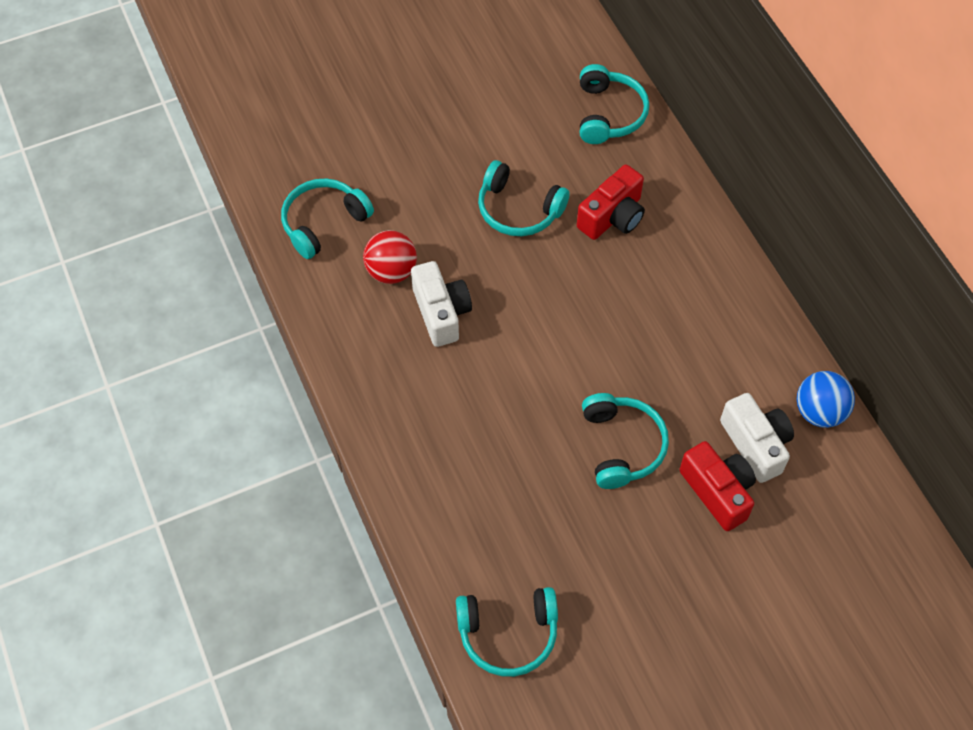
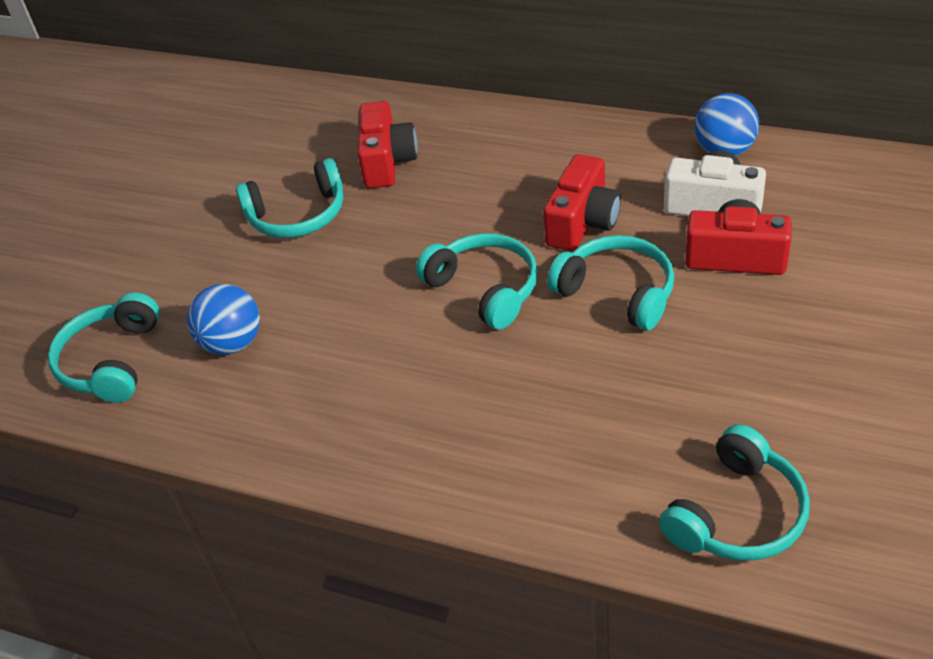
camera: 40 degrees left, 15 degrees down
red ball [363,230,417,284] -> blue ball [187,284,260,355]
white camera [411,261,472,347] -> none
turquoise headphones [580,64,649,144] -> turquoise headphones moved to [416,233,538,330]
none -> red camera [543,154,621,251]

